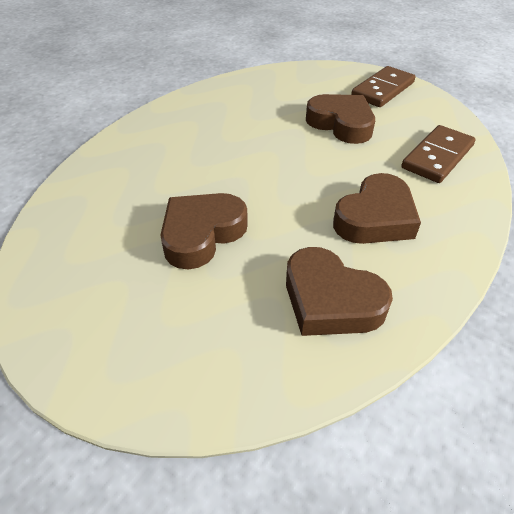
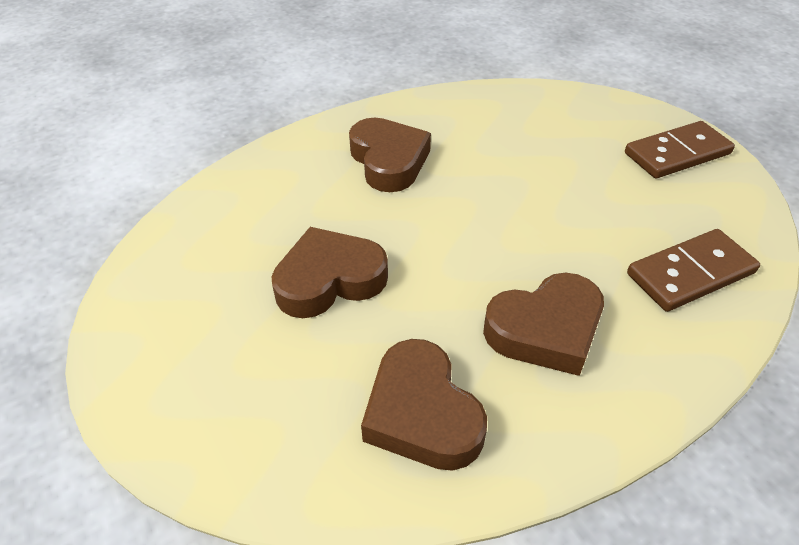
camera: 25 degrees right, 0 degrees up
brown heart [306,94,375,144] -> brown heart moved to [349,118,431,192]

